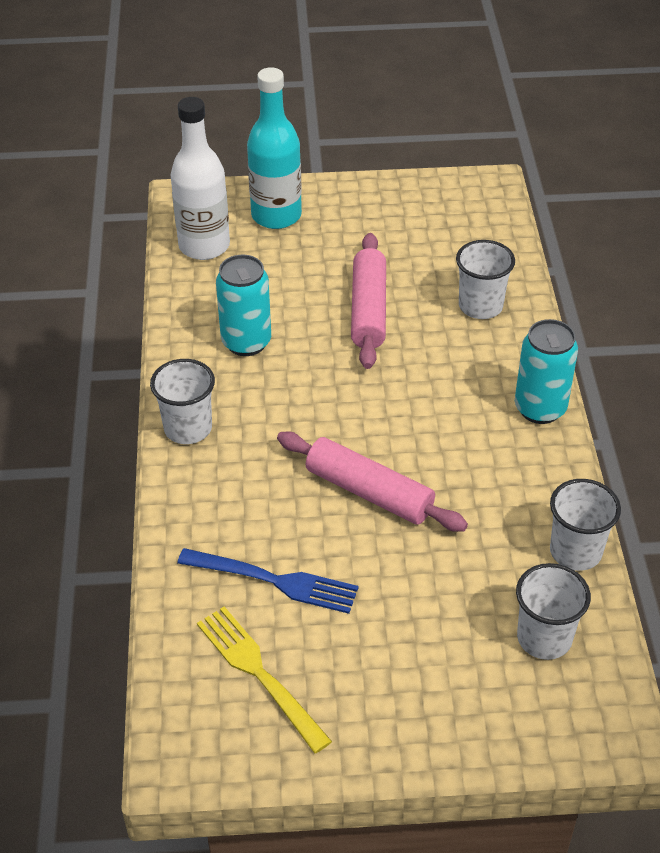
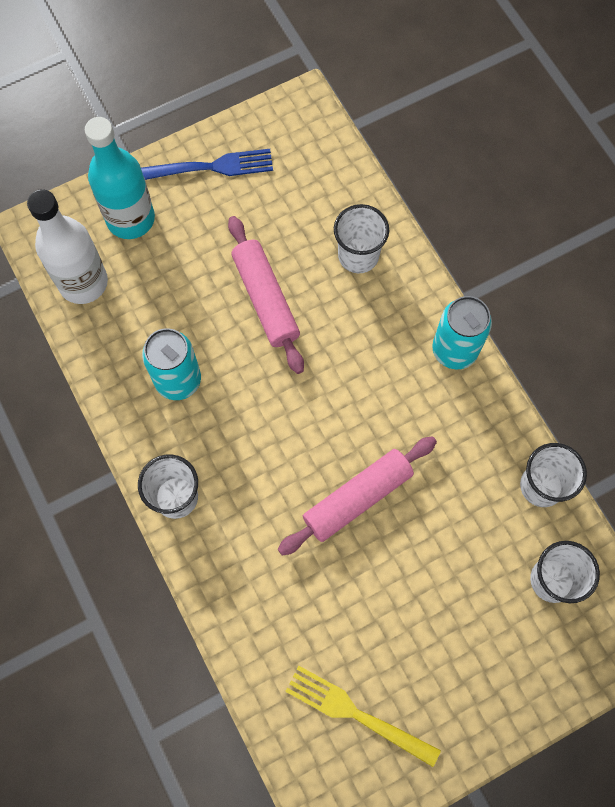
camera: 25 degrees left, 25 degrees up
blue fork [177,548,359,614] -> blue fork moved to [141,149,273,180]
pink rolling pin [277,431,468,532] -> pink rolling pin turned 45 degrees counterclockwise [278,436,437,556]

